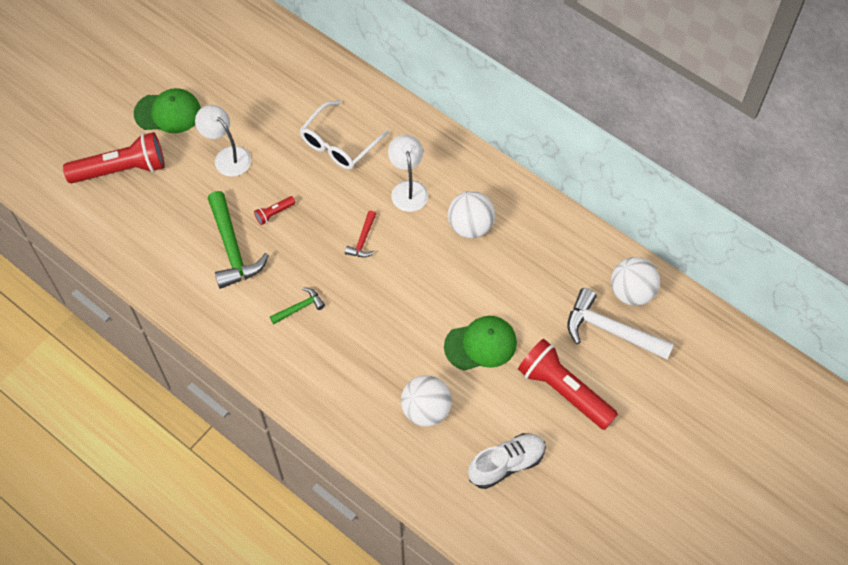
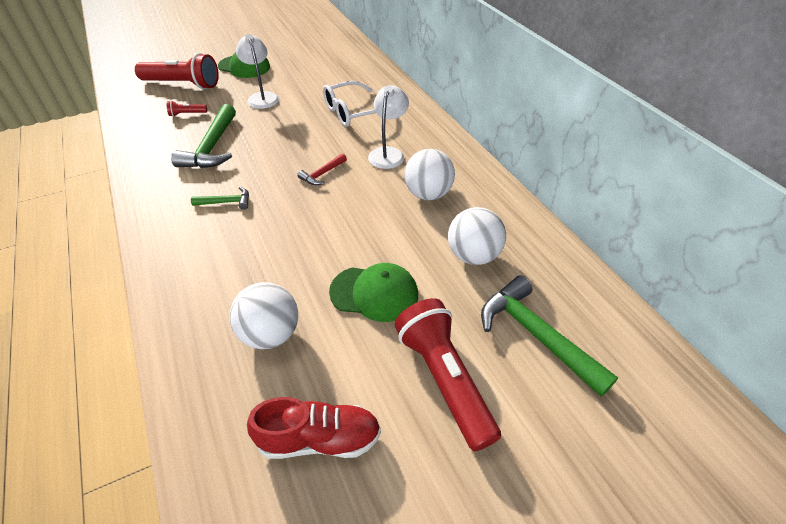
camera: 25 degrees right, 15 degrees down
red flashlight [254,196,295,225] -> red flashlight moved to [167,101,207,117]
white shoe [468,433,546,489] -> red shoe [247,397,381,459]
white hammer [567,288,674,360] -> green hammer [481,275,618,396]
white ball [611,257,660,306] -> white ball moved to [448,207,506,265]

